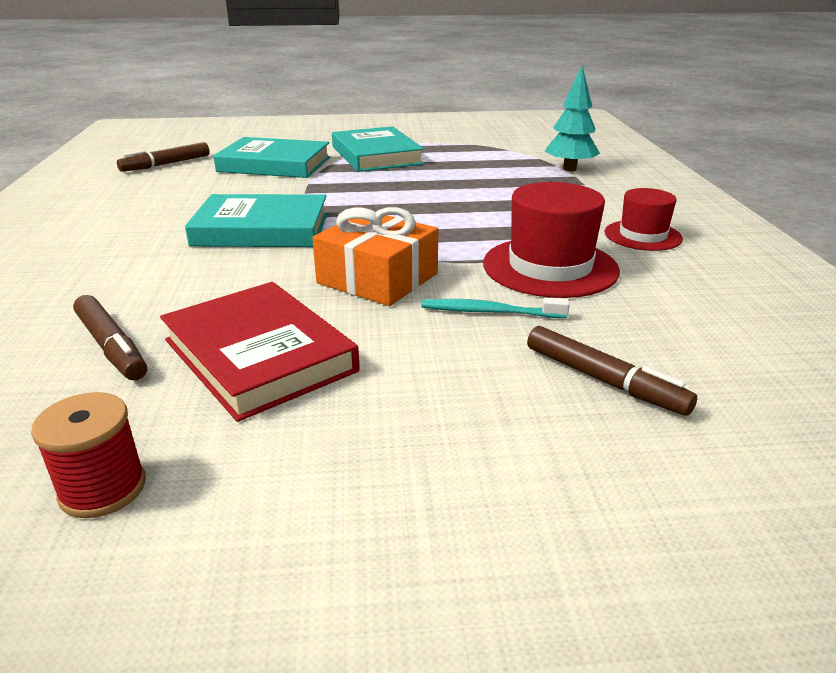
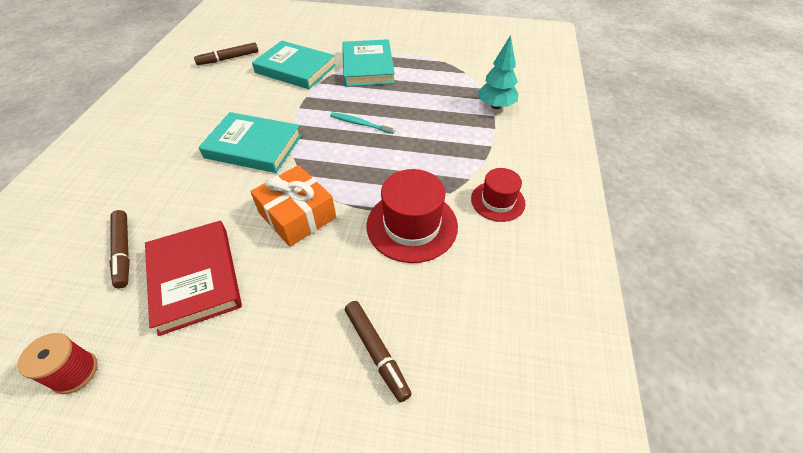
camera: 15 degrees right, 20 degrees up
turquoise toothbrush [421,298,570,318] -> turquoise toothbrush moved to [330,112,395,134]

